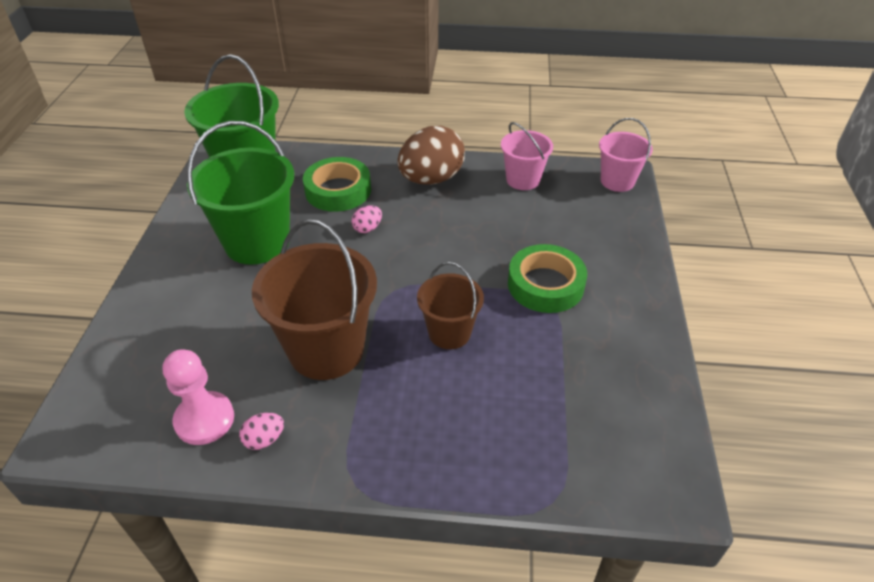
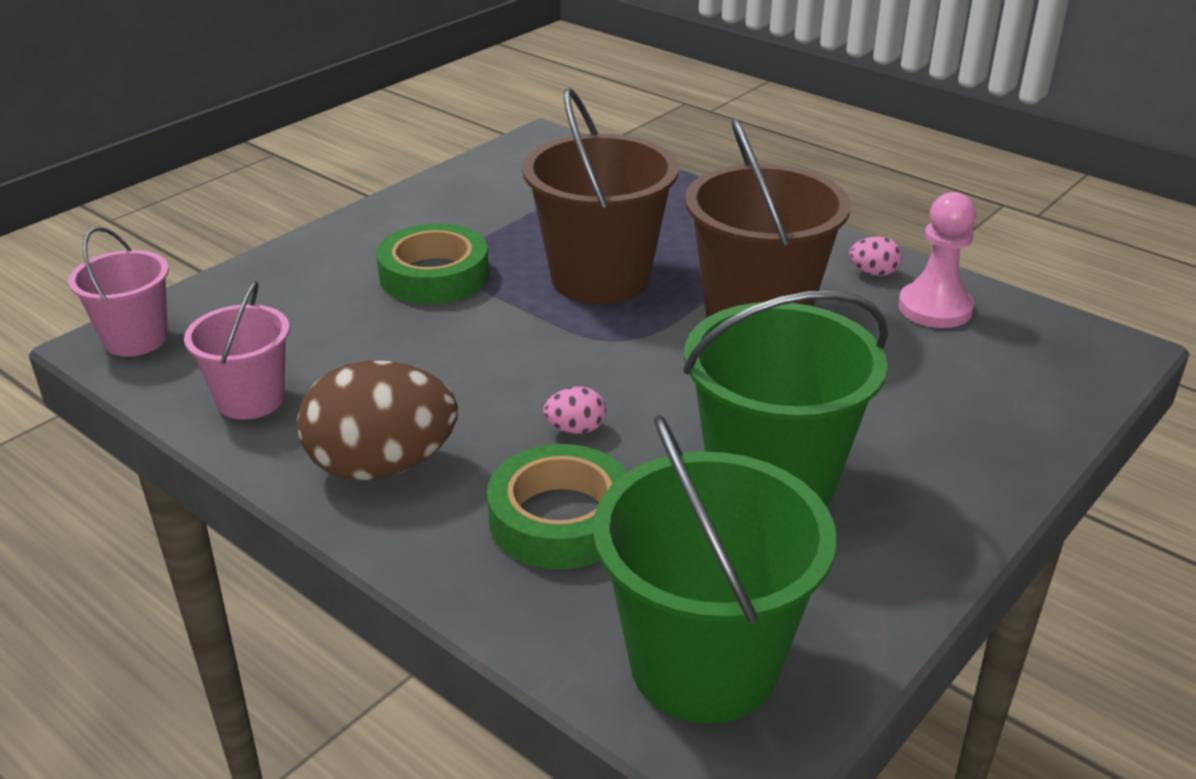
camera: 145 degrees left, 10 degrees down
brown bucket [417,262,484,349] -> brown bucket [522,88,679,304], size x1.73

